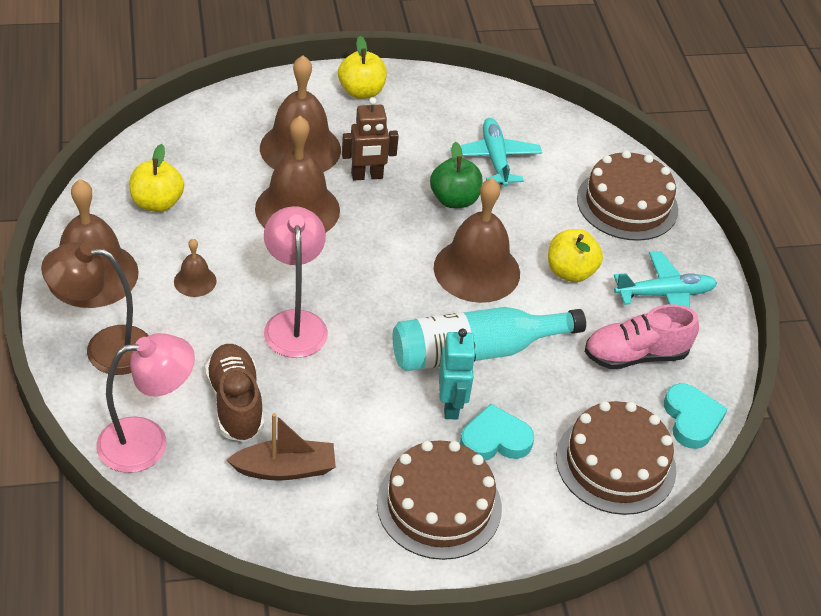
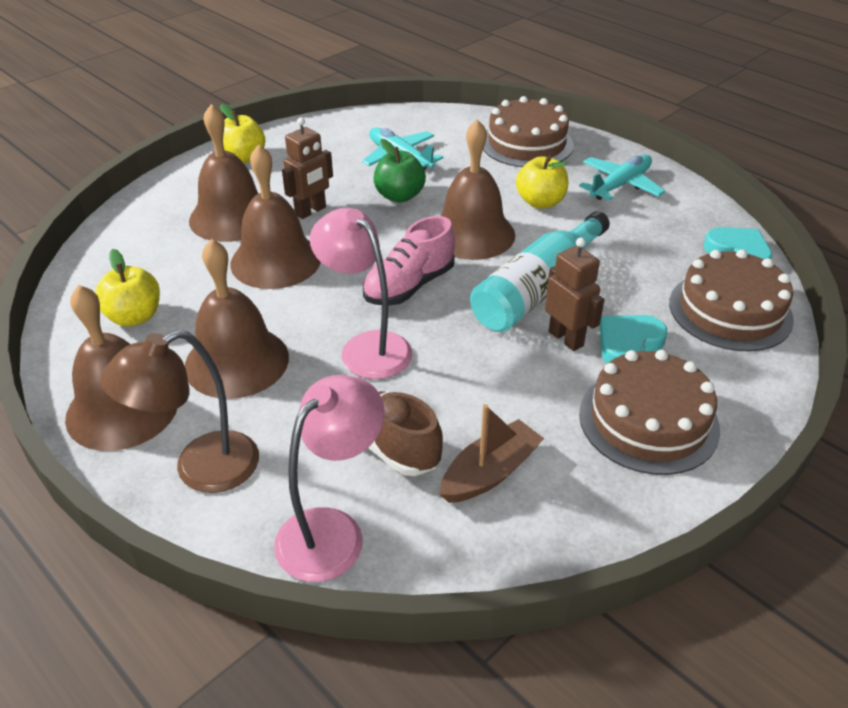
camera: 30 degrees left, 5 degrees down
brown bell [174,239,217,297] -> brown bell [185,239,289,399], size x2.13
turquoise robot [439,328,476,419] -> brown robot [545,238,604,351]
pink shoe [585,304,699,369] -> pink shoe moved to [363,216,455,306]

